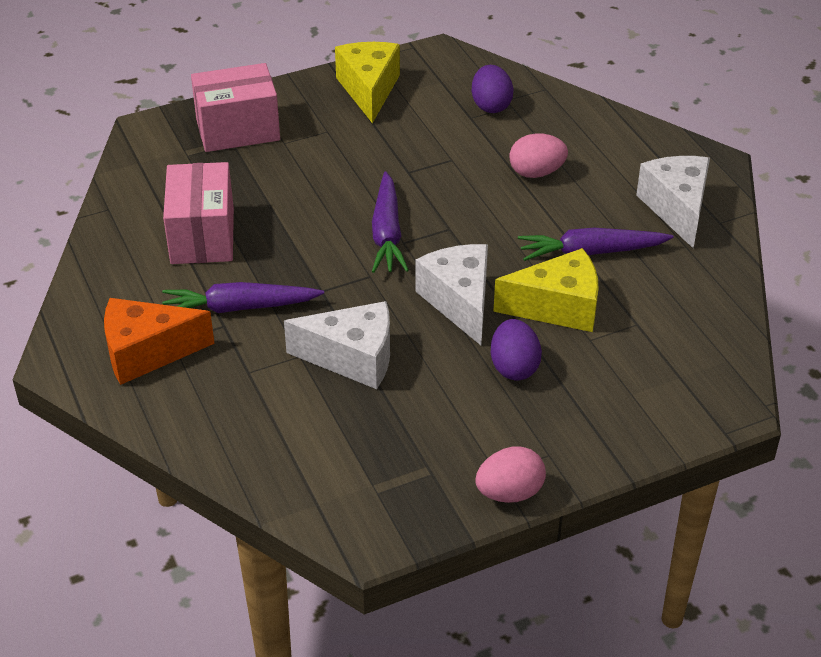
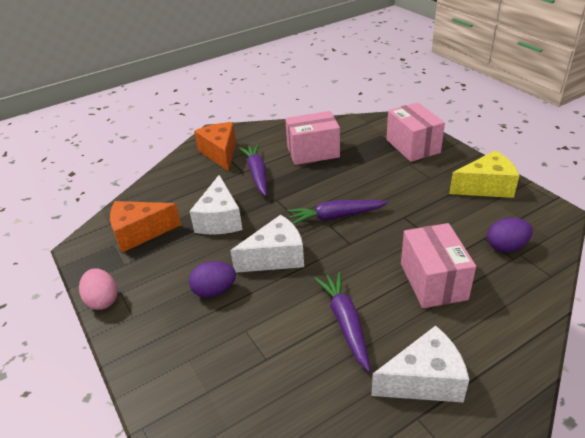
camera: 85 degrees right, 5 degrees down
yellow cheese [493,248,599,332] -> none
pink egg [510,133,568,178] -> pink box [401,223,476,308]
none -> orange cheese [110,201,181,253]

